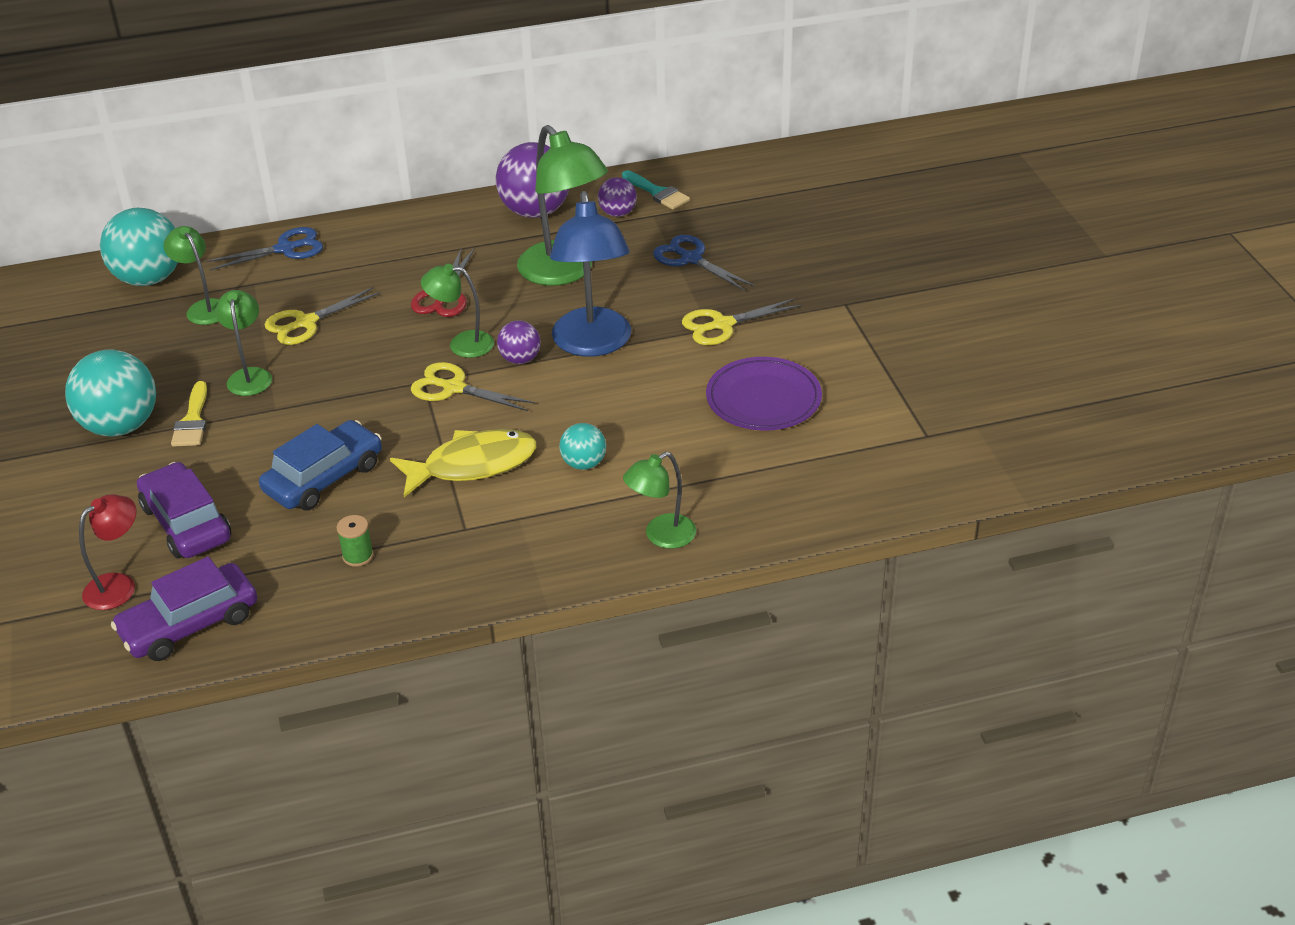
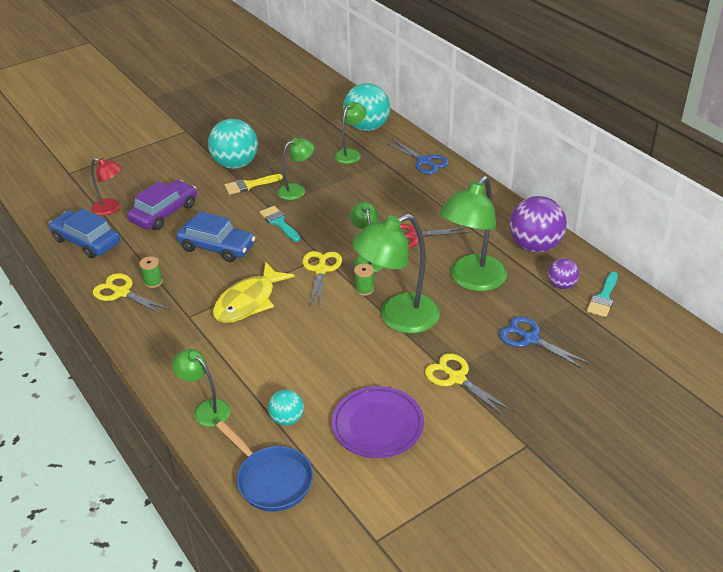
camera: 70 degrees right, 0 degrees up
purple car [111,556,257,661] -> blue car [49,208,120,259]
yellow scissors [265,287,381,345] -> yellow scissors moved to [93,273,171,315]
yellow fish [390,429,536,497] -> yellow fish turned 75 degrees clockwise [213,262,295,323]
purple ball [497,320,541,364] -> green spool [354,263,374,296]
blue lamp [550,191,631,357] -> green lamp [352,214,440,334]
turquoise ball [559,423,606,470] -> turquoise ball moved to [268,390,304,426]
blue scissors [653,235,755,291] -> blue scissors turned 75 degrees counterclockwise [499,316,591,370]
none -> blue pan [216,421,313,512]
none -> turquoise brush [260,206,300,242]

